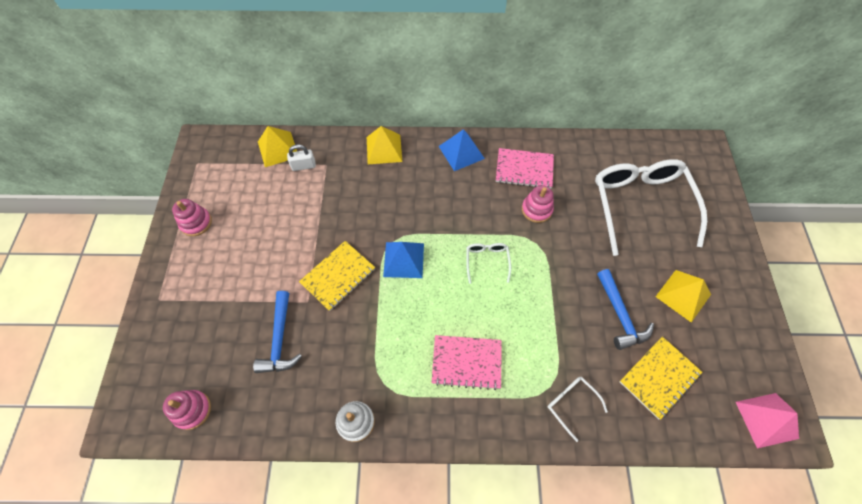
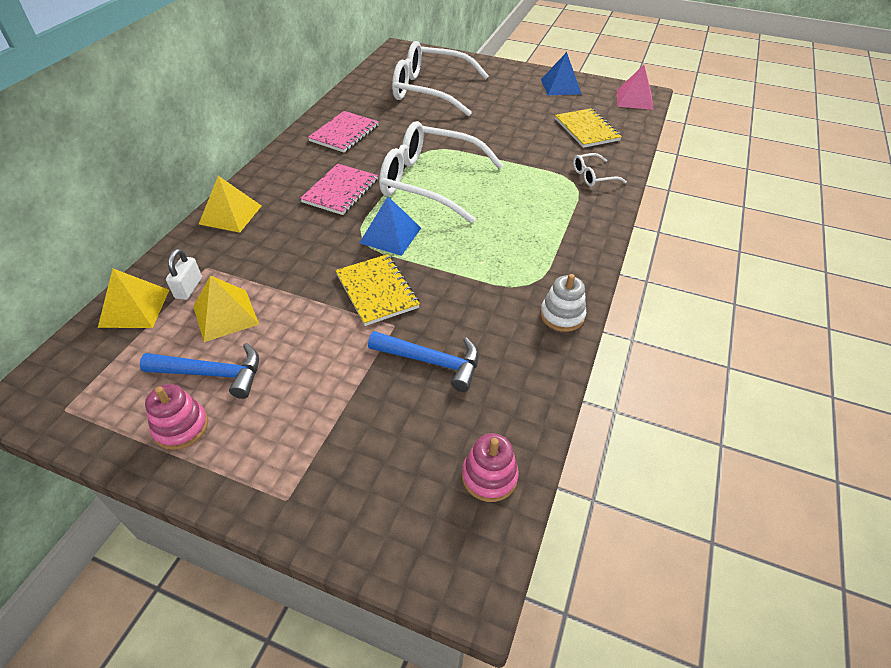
camera: 70 degrees left, 15 degrees down
pink notebook [432,335,502,390] -> pink notebook moved to [300,164,378,215]
blue pyramid [439,129,485,171] -> blue pyramid moved to [541,52,581,95]
white glasses [466,243,511,284] -> white glasses [379,121,503,223], size x2.35
pink stacking toy [522,185,554,223] -> none
blue hammer [597,269,654,350] -> blue hammer moved to [140,343,259,399]
yellow pyramid [655,270,711,323] -> yellow pyramid moved to [193,276,259,342]

